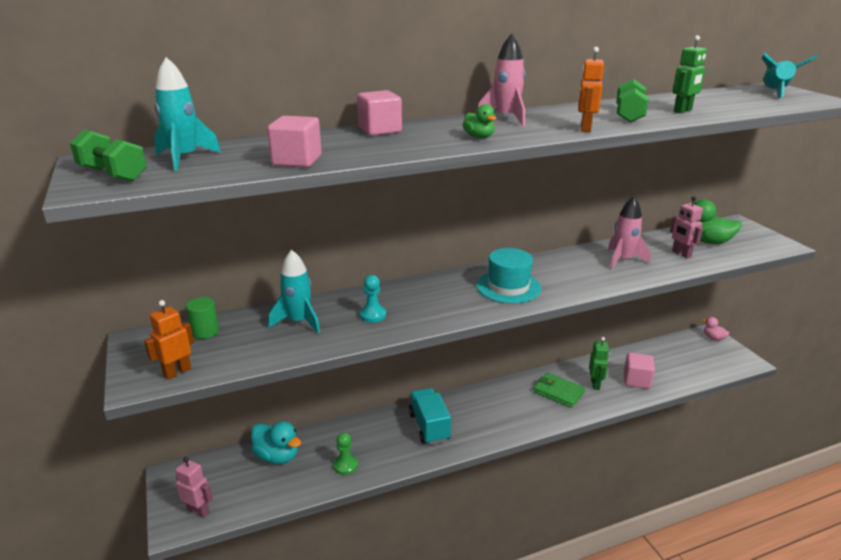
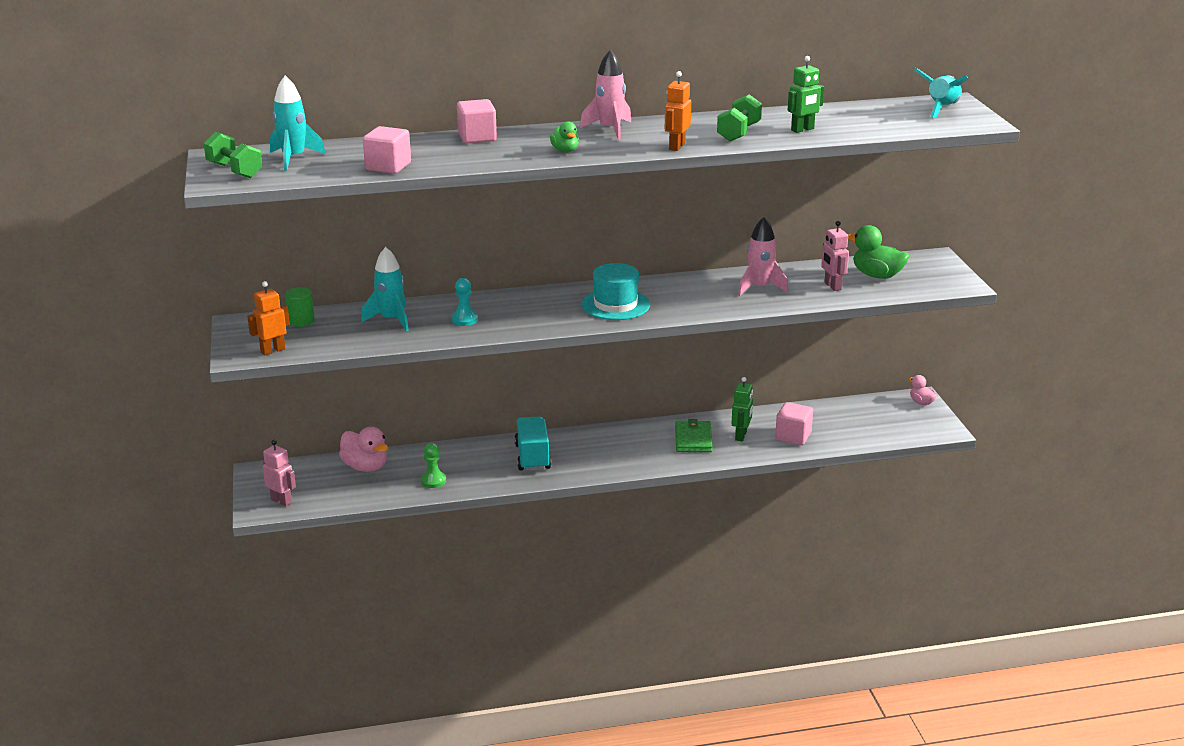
camera: 10 degrees right, 0 degrees up
turquoise duck [251,421,301,464] -> pink duck [339,427,388,472]
green wallet [534,373,585,408] -> green wallet turned 45 degrees clockwise [675,419,713,452]

